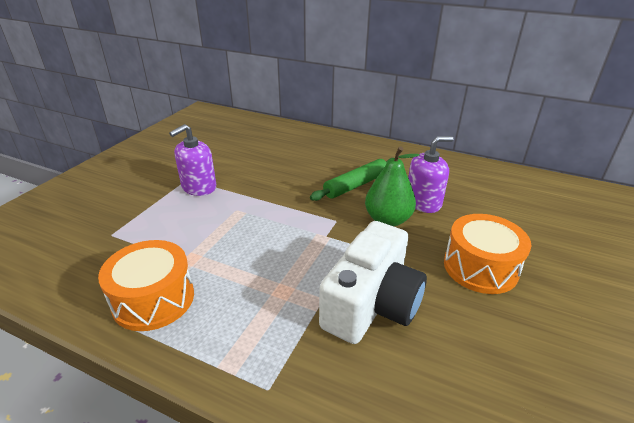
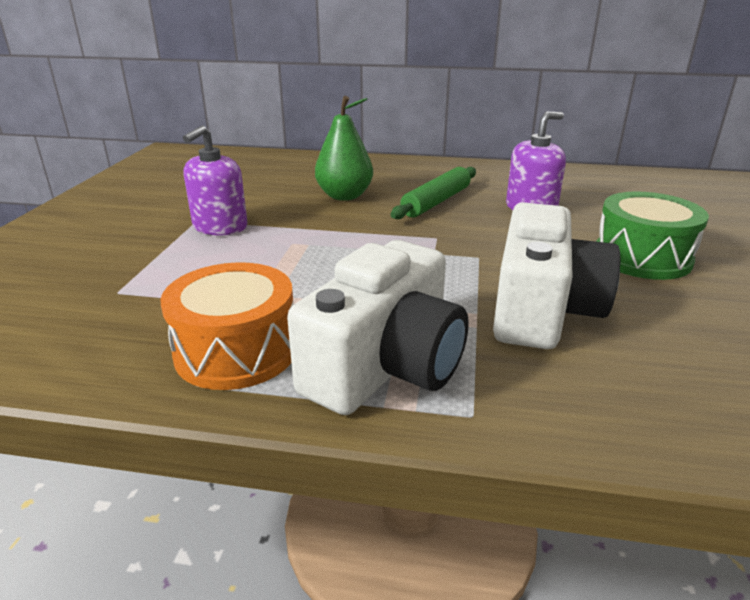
camera: 15 degrees left, 5 degrees down
green pear [365,146,420,226] -> green pear moved to [315,96,373,201]
orange drum [444,214,531,294] -> green drum [596,192,709,280]
none -> white camera [287,240,469,415]

